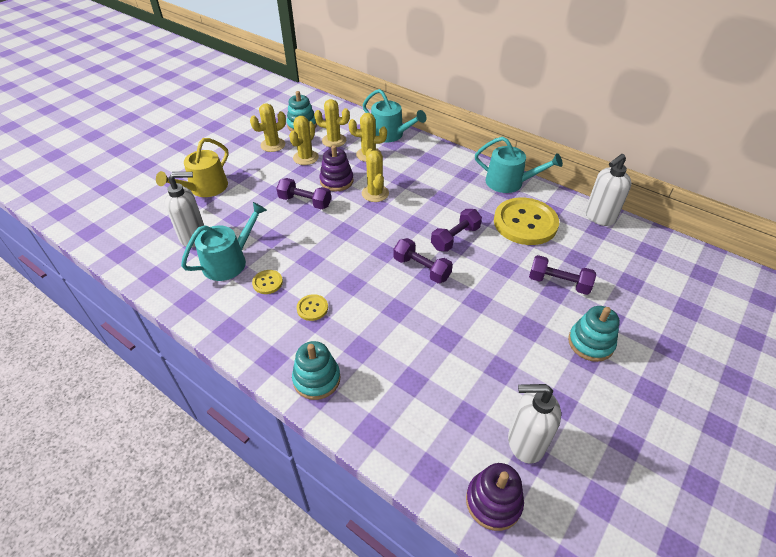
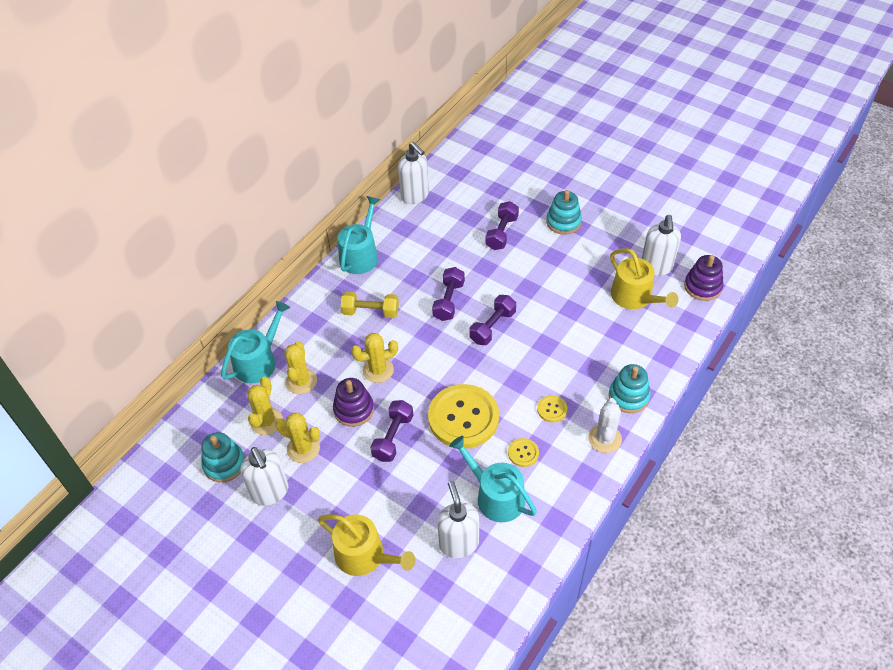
camera: 90 degrees left, 5 degrees up
yellow cactus [250,103,286,152] -> white soap dispenser [241,447,288,506]
purple dumbbell [431,209,482,252] -> purple dumbbell turned 60 degrees clockwise [432,267,465,321]
yellow button [494,198,559,245] -> yellow button moved to [428,384,499,449]
none -> yellow dumbbell [341,291,399,318]
none -> white cactus [588,398,622,453]
none -> yellow watering can [610,248,678,309]

